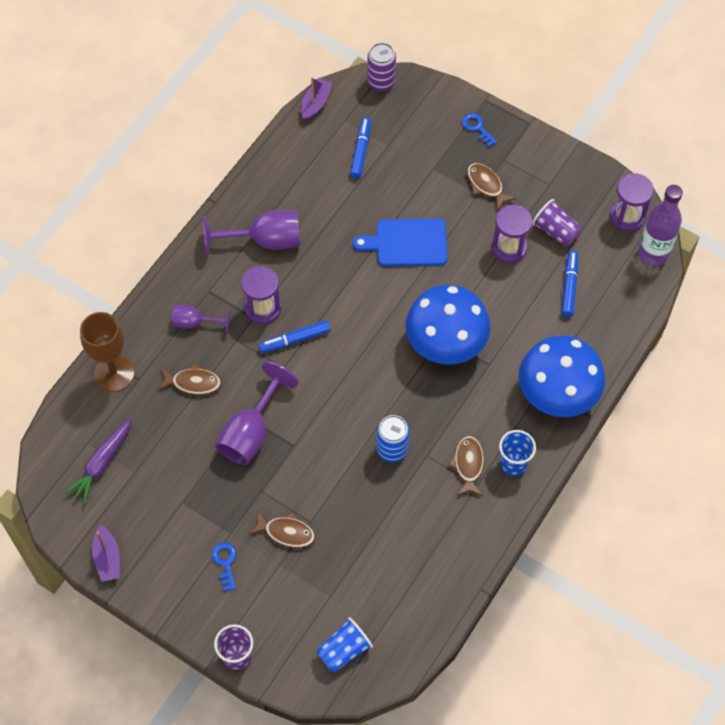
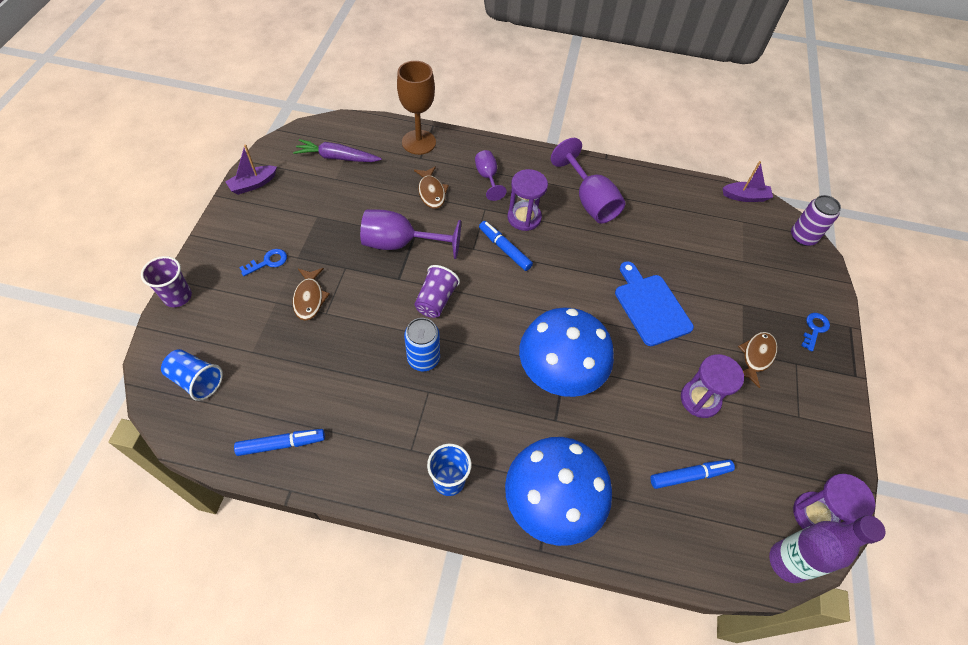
camera: 65 degrees right, 5 degrees down
blue marker [350,117,371,179] -> blue marker moved to [234,429,325,456]
brown fish [448,436,484,496] -> none
purple cup [532,199,582,246] -> purple cup moved to [414,265,460,318]

